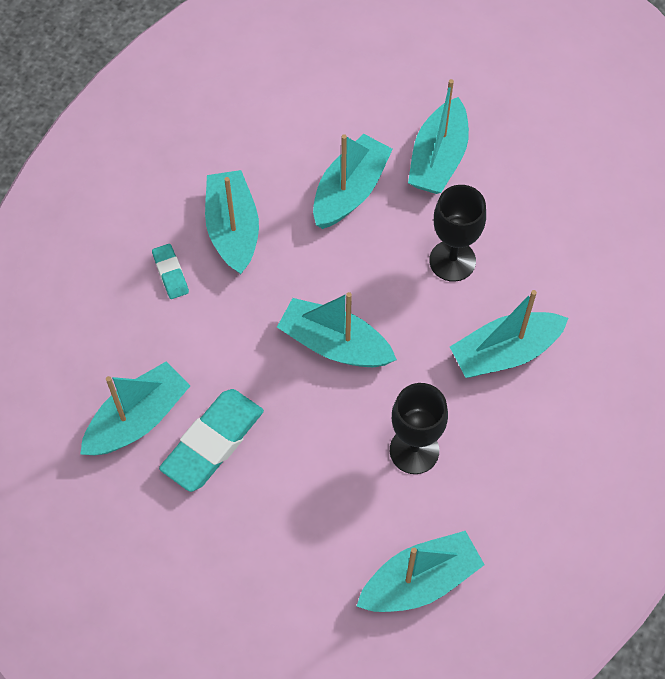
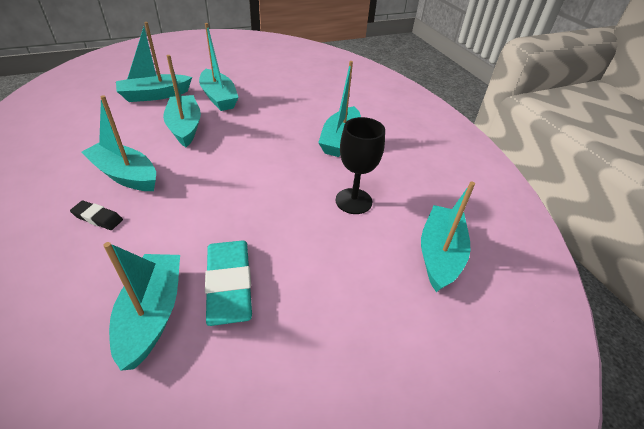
camera: 50 degrees left, 20 degrees down
turquoise eraser [152,244,189,299] -> black eraser [70,201,123,230]
turquoise boat [277,292,397,367] -> turquoise boat moved to [116,22,192,102]
black goblet [429,185,486,282] -> none

